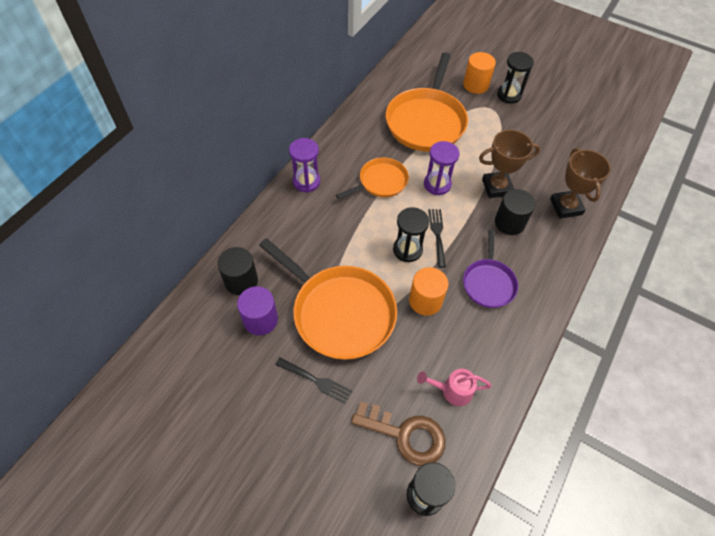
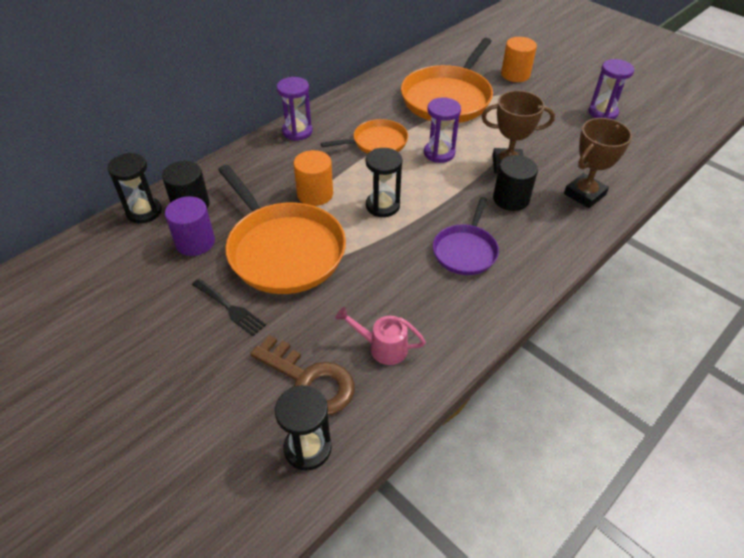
camera: 15 degrees right, 10 degrees down
orange cylinder [409,267,449,316] -> orange cylinder moved to [294,150,333,206]
black fork [429,209,446,268] -> none
black hourglass [497,52,534,104] -> black hourglass moved to [107,153,162,223]
brown trophy [550,148,611,219] -> brown trophy turned 45 degrees clockwise [564,118,632,208]
none -> purple hourglass [589,59,634,120]

